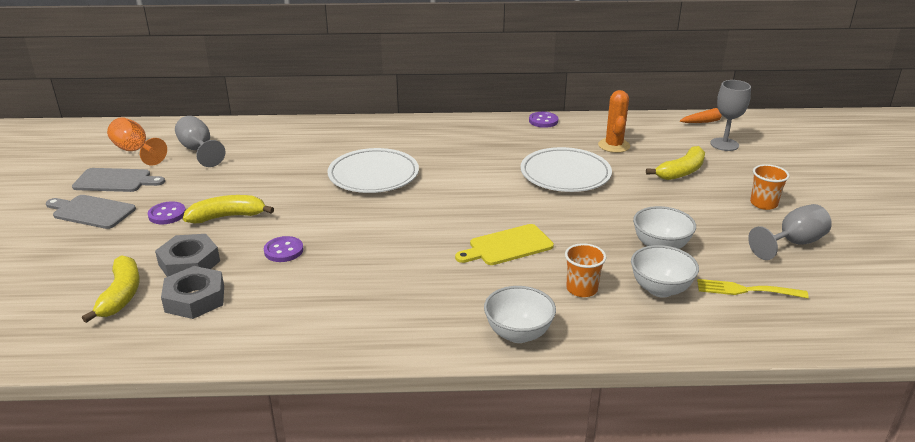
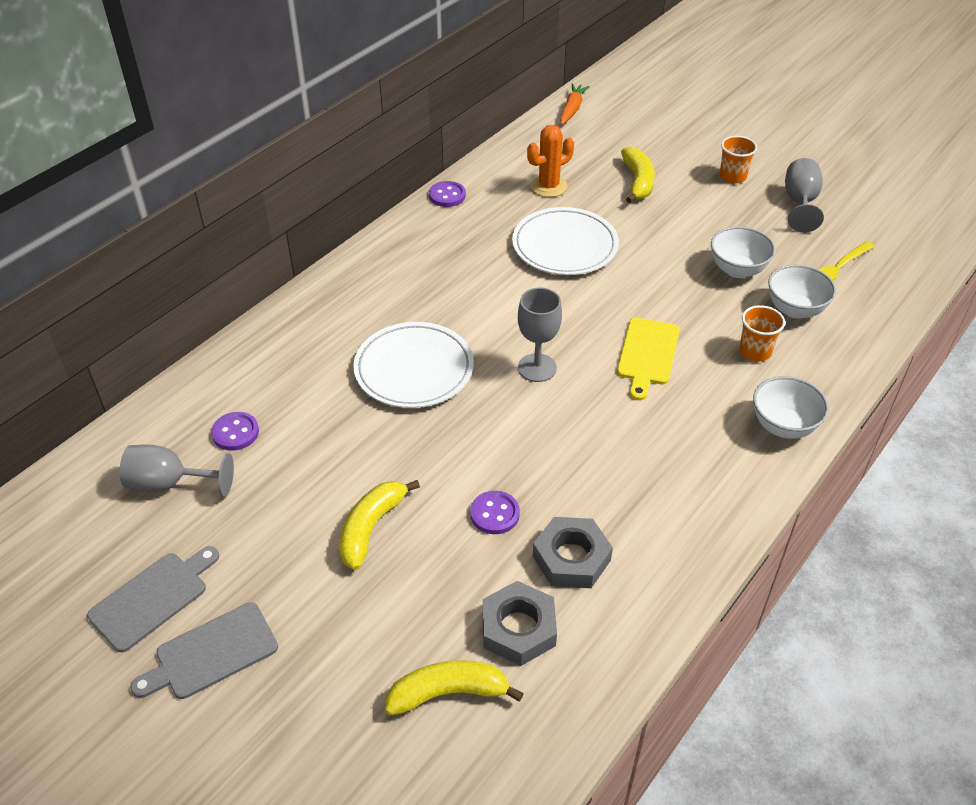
camera: 50 degrees left, 15 degrees up
yellow banana [82,255,140,323] -> yellow banana turned 45 degrees counterclockwise [385,660,524,716]
orange goblet [107,117,167,166] -> none
purple button [148,201,186,224] -> purple button moved to [211,412,259,451]
grey nut [155,234,220,277] -> grey nut moved to [533,517,613,588]
orange cactus [598,90,630,153] -> orange cactus turned 75 degrees counterclockwise [527,125,574,197]
grey goblet [710,80,751,151] -> grey goblet moved to [518,287,562,382]

